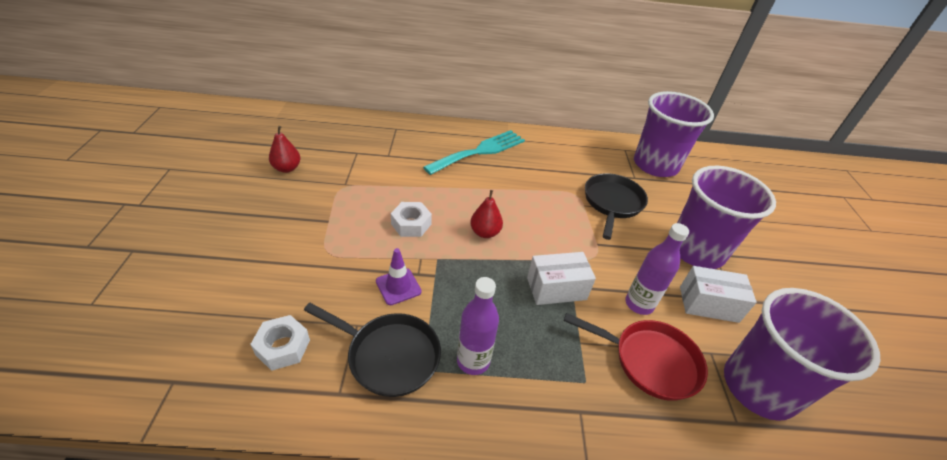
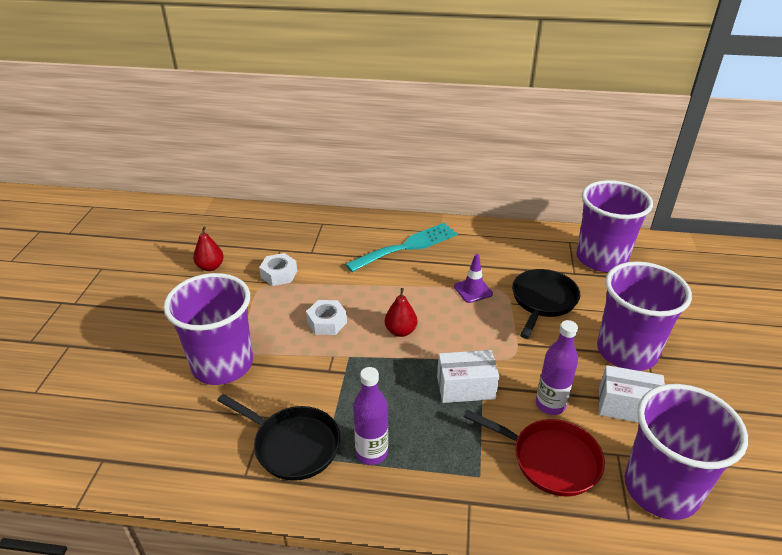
camera: 10 degrees right, 5 degrees down
white nut [250,315,310,371] -> white nut moved to [259,253,297,286]
purple traffic cone [376,248,421,305] -> purple traffic cone moved to [454,254,493,303]
none -> purple cup [164,273,253,385]

